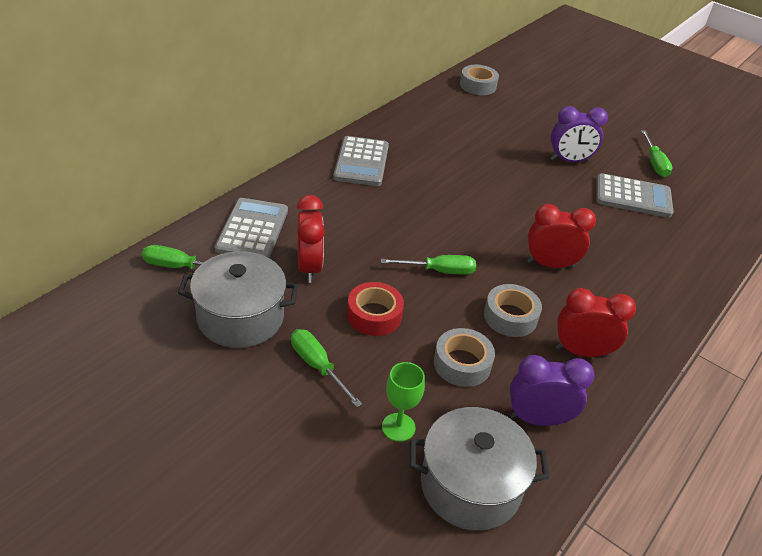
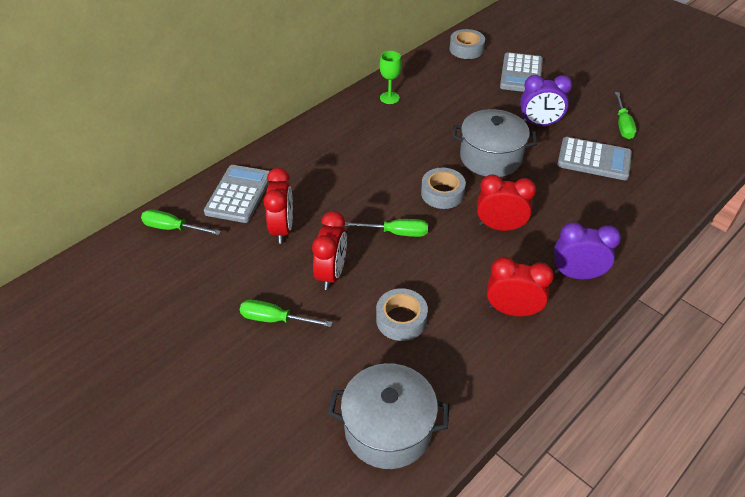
camera: 10 degrees right, 5 degrees up
grey pot [178,251,299,348] -> grey pot moved to [452,109,537,177]
green screwdriver [291,329,362,408] -> green screwdriver turned 45 degrees counterclockwise [240,299,333,327]
grey calculator [333,136,389,186] -> grey calculator moved to [500,52,543,92]
red tape [347,282,404,336] -> red clock [312,211,347,290]
green goblet [382,362,425,442] -> green goblet moved to [379,51,402,104]
grey tape [484,284,542,337] -> grey tape moved to [421,168,466,209]
purple clock [510,355,595,426] -> purple clock moved to [554,222,621,279]

